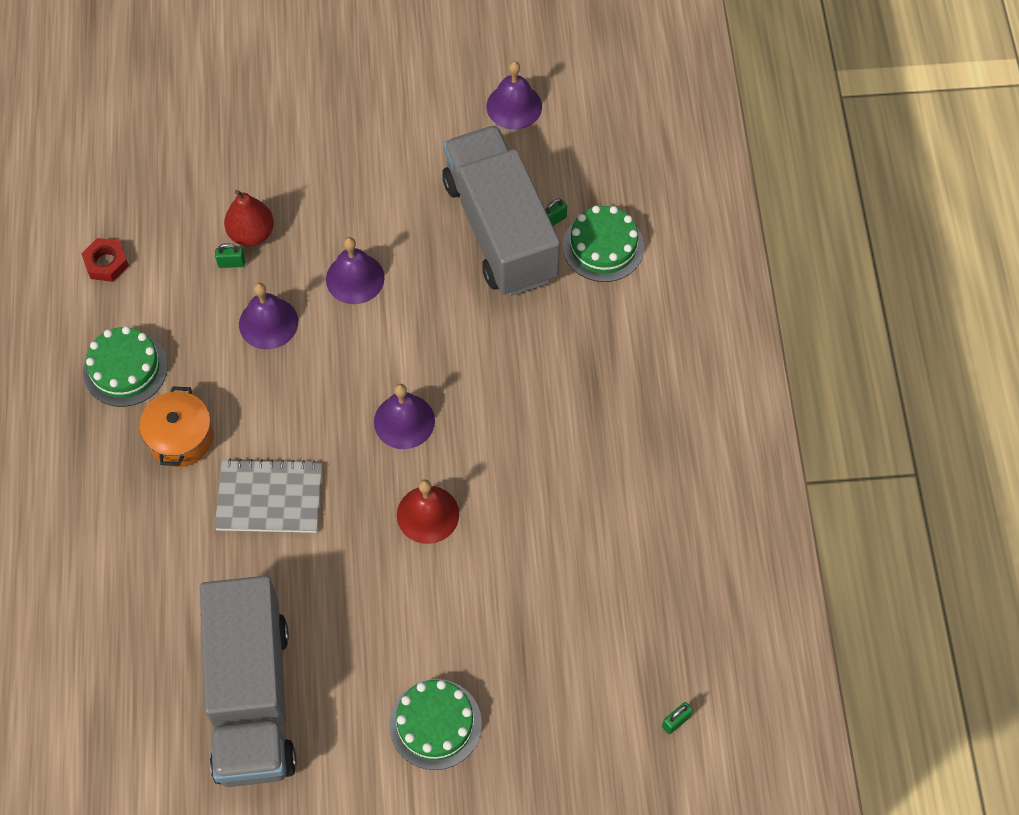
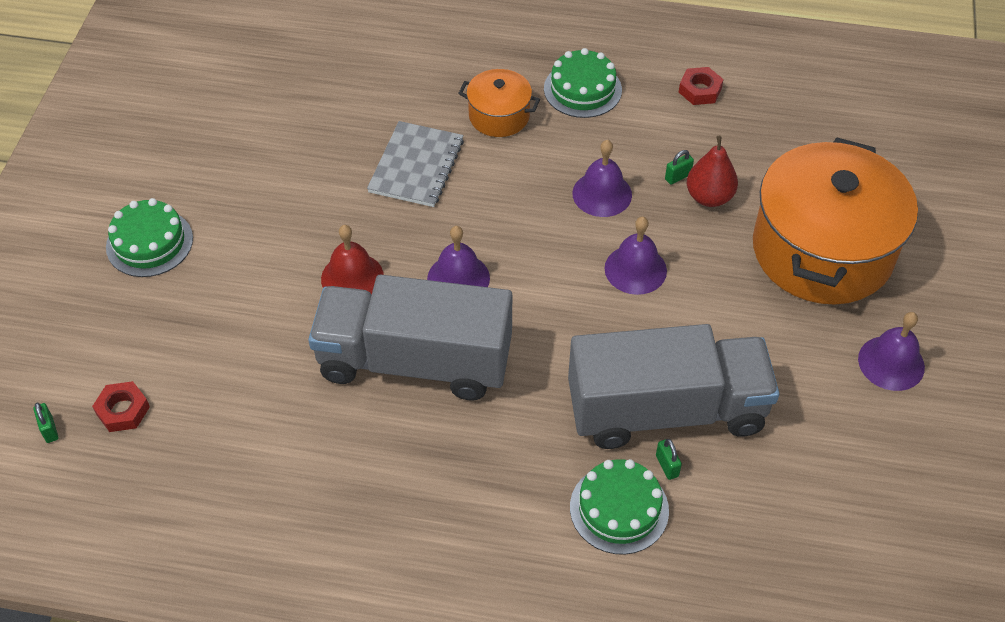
camera: 105 degrees right, 10 degrees down
grey truck [200,576,296,787] -> grey truck moved to [308,275,512,400]
green padlock [215,243,245,268] -> green padlock turned 45 degrees clockwise [665,150,694,185]
purple bell [486,61,542,130] -> purple bell moved to [858,312,925,391]
none -> red nut [92,381,150,432]
none -> orange pot [753,137,918,305]

